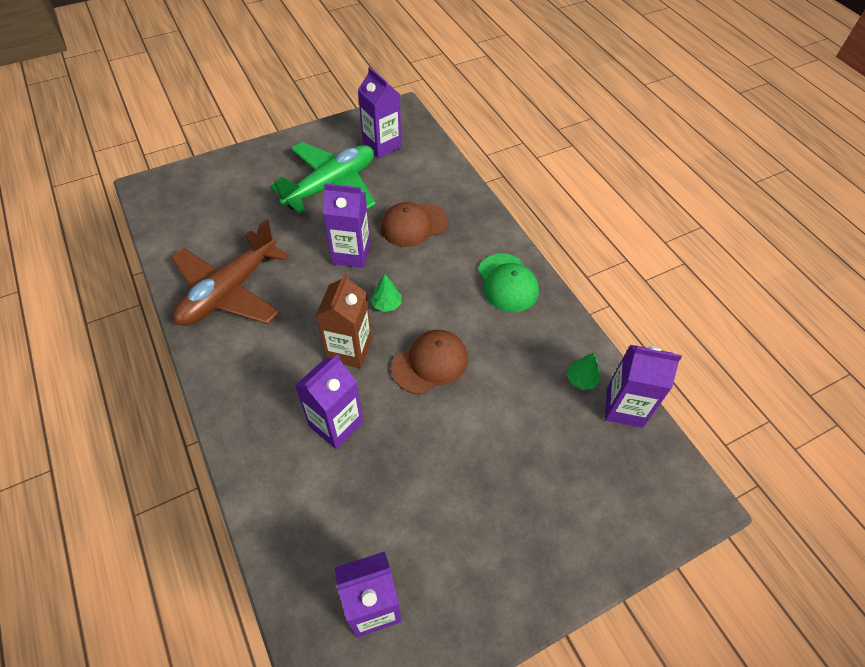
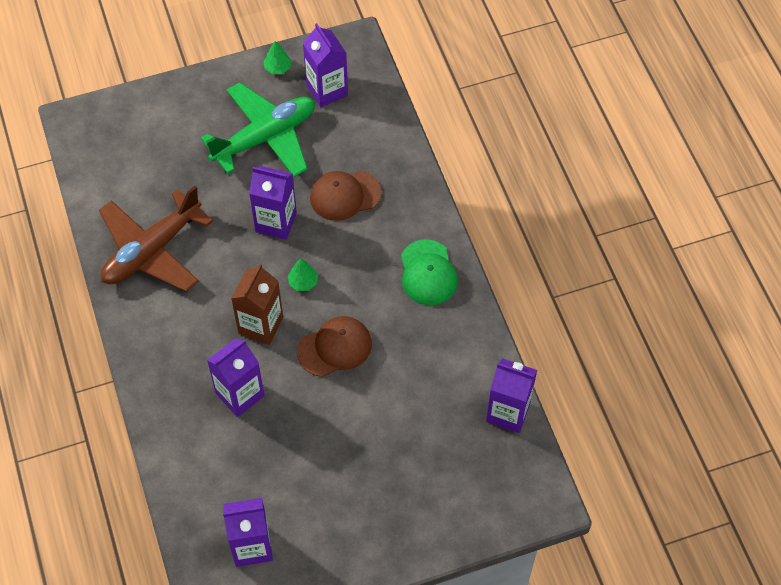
camera: 10 degrees right, 5 degrees up
green tree [567,353,601,390] -> green tree moved to [263,41,292,74]

